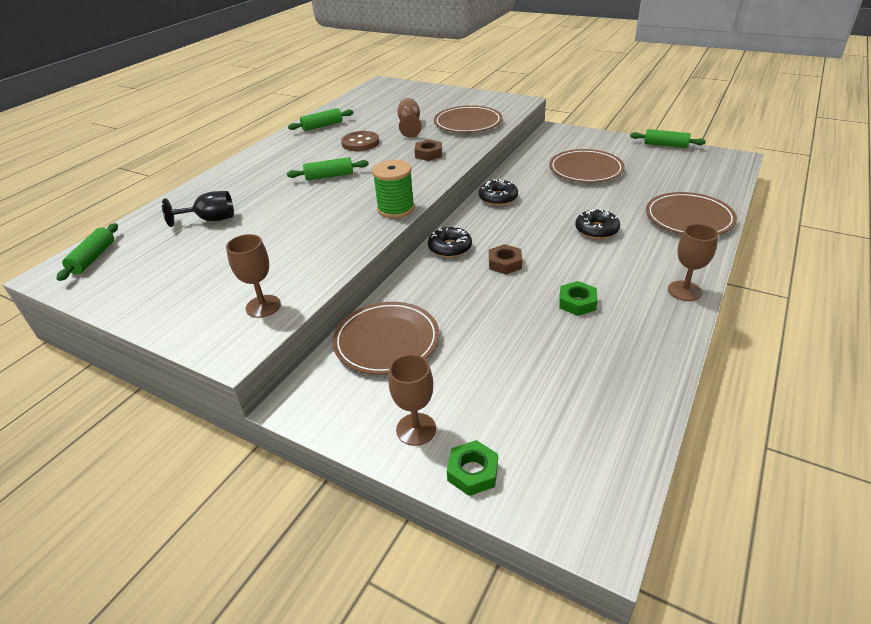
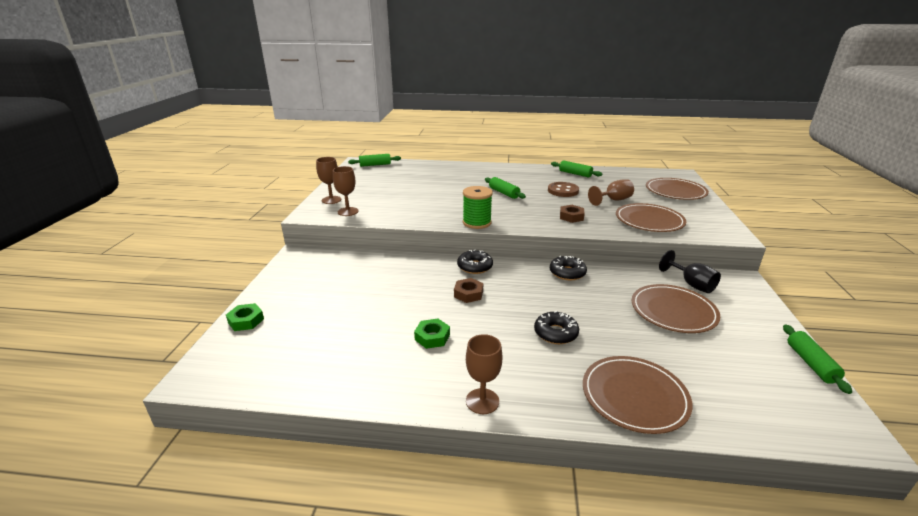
camera: 65 degrees right, 10 degrees down
black goblet [162,191,234,227] -> black goblet moved to [659,250,721,293]
brown plate [333,302,439,375] -> brown plate moved to [646,178,709,200]
brown goblet [388,354,436,446] -> brown goblet moved to [316,157,341,204]

